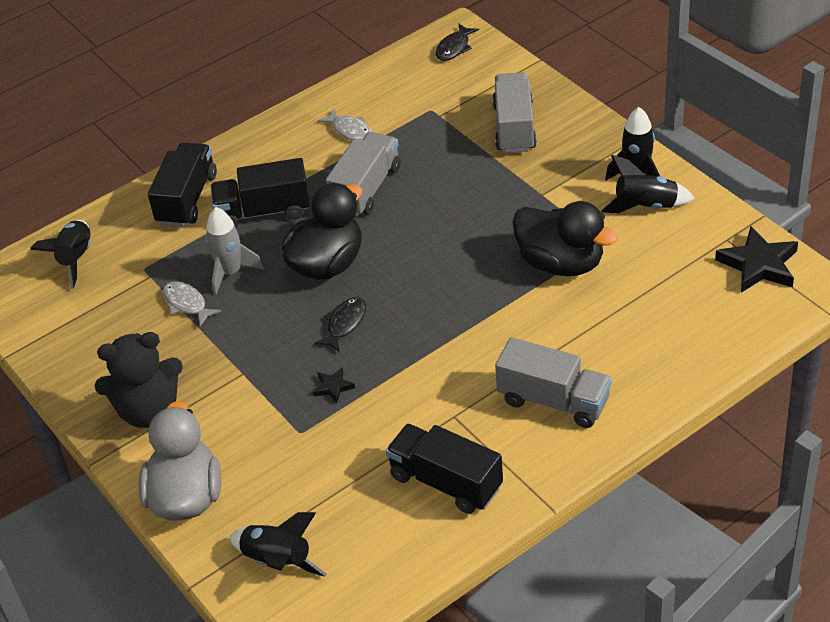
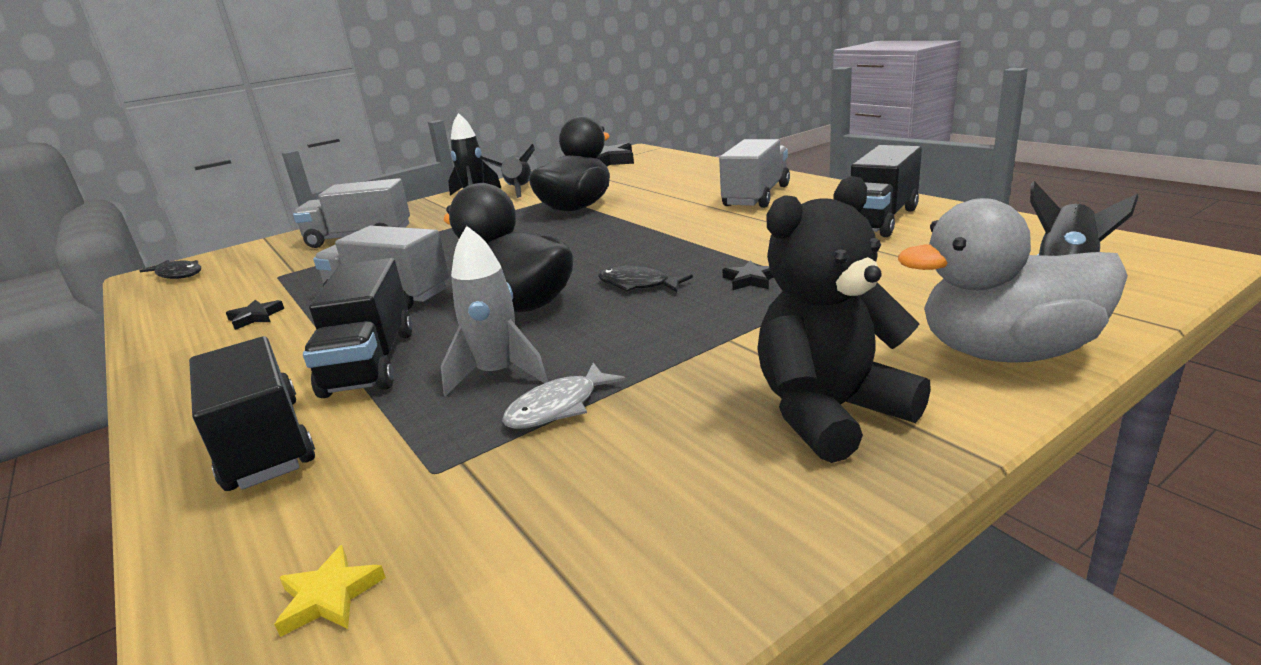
camera: 90 degrees left, 20 degrees down
black rocket [30,220,91,289] -> yellow star [274,545,386,637]
black teddy bear [94,332,183,428] -> black teddy bear turned 105 degrees counterclockwise [757,176,931,463]
black truck [148,142,217,227] -> black truck turned 45 degrees clockwise [189,336,315,491]
grey fish [317,108,373,140] -> black star [226,300,284,330]

